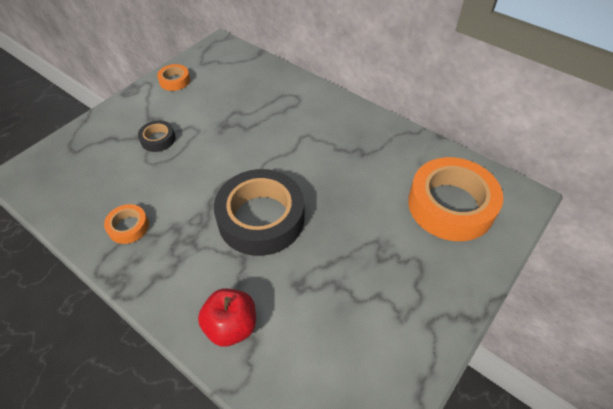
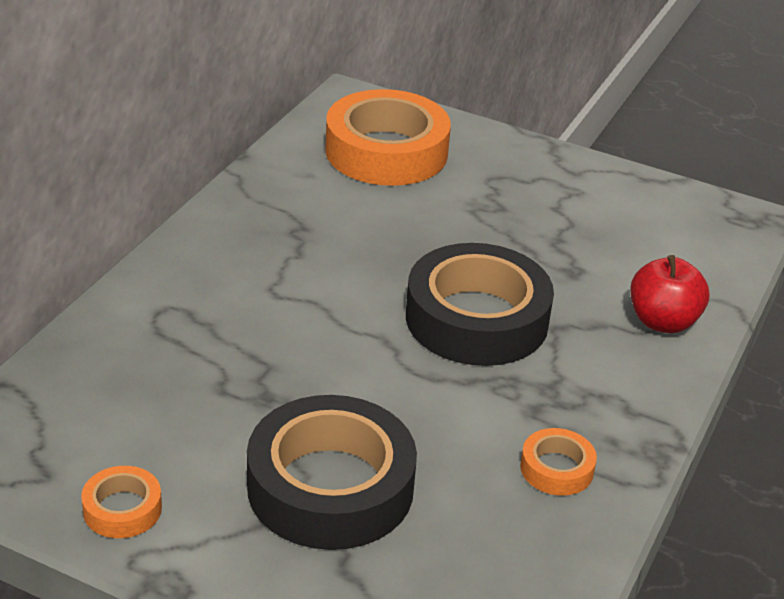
camera: 105 degrees left, 15 degrees down
black tape [138,120,176,152] -> black tape [247,395,417,550], size x2.21

